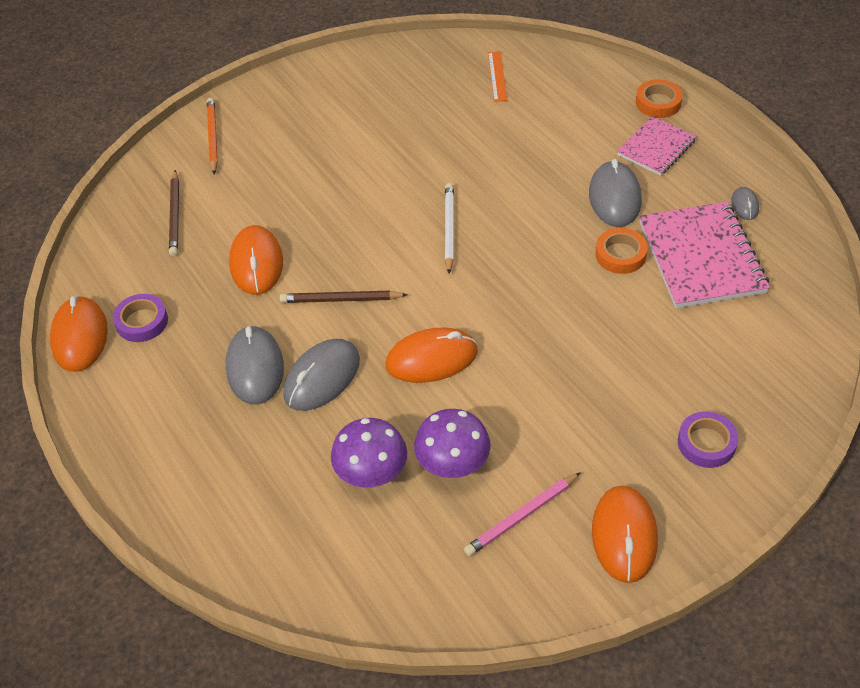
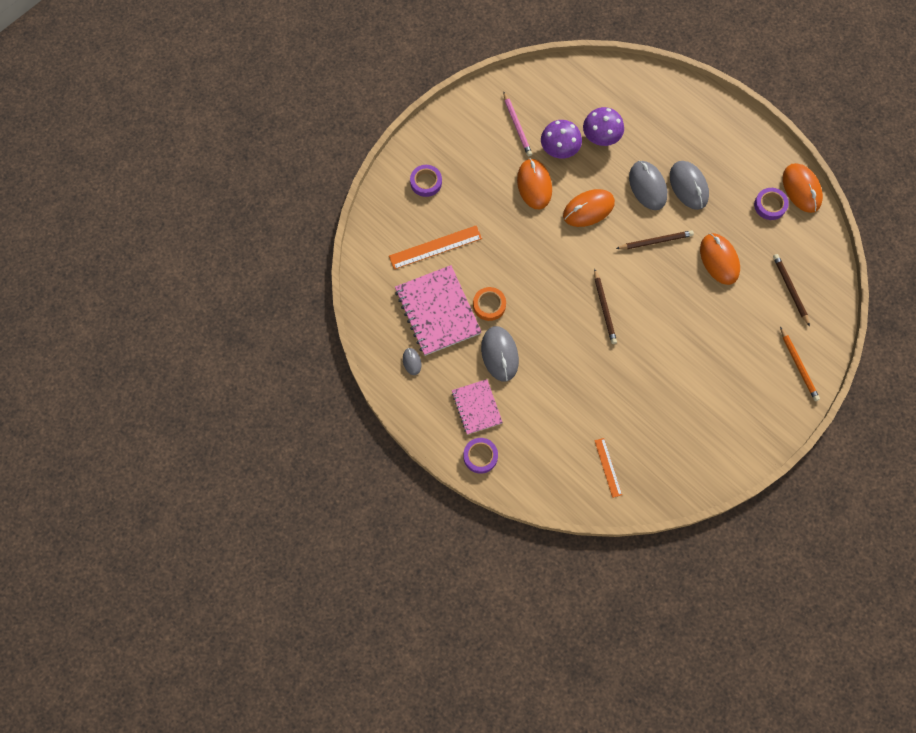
camera: 165 degrees right, 20 degrees up
grey mouse [283,339,360,411] -> grey mouse turned 45 degrees counterclockwise [629,161,667,210]
white pencil [445,183,454,274] -> brown pencil [594,269,617,344]
pink pencil [464,472,581,556] -> pink pencil turned 120 degrees clockwise [503,91,532,156]
orange mouse [592,486,658,583] -> orange mouse moved to [517,158,552,209]
pink notebook [617,116,697,176] -> pink notebook turned 45 degrees counterclockwise [452,379,503,435]
orange tape [636,79,683,118] -> purple tape [463,438,498,474]
none -> orange ruler [389,225,482,270]

